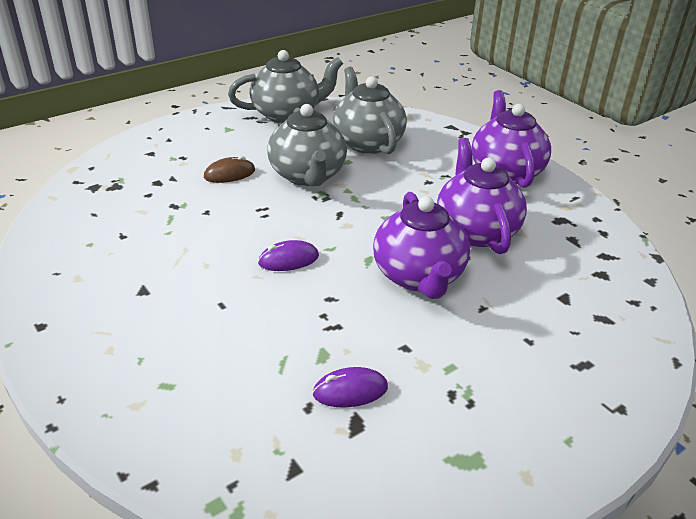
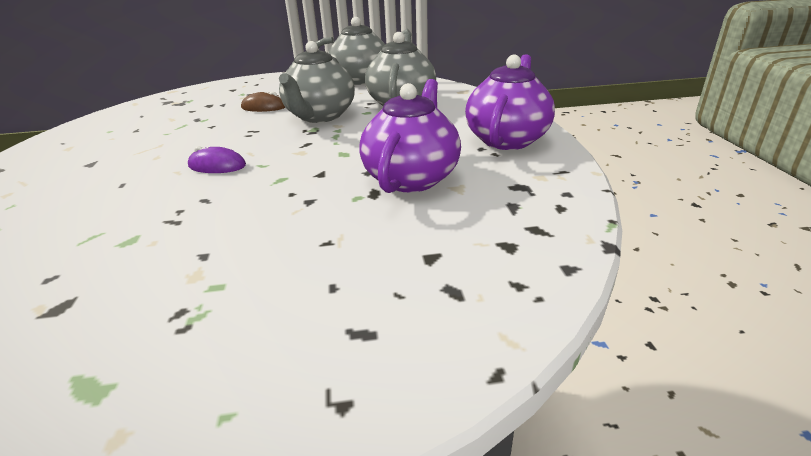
camera: 30 degrees right, 5 degrees down
purple mouse [312,367,388,408] -> none
purple teapot [373,192,470,299] -> none

